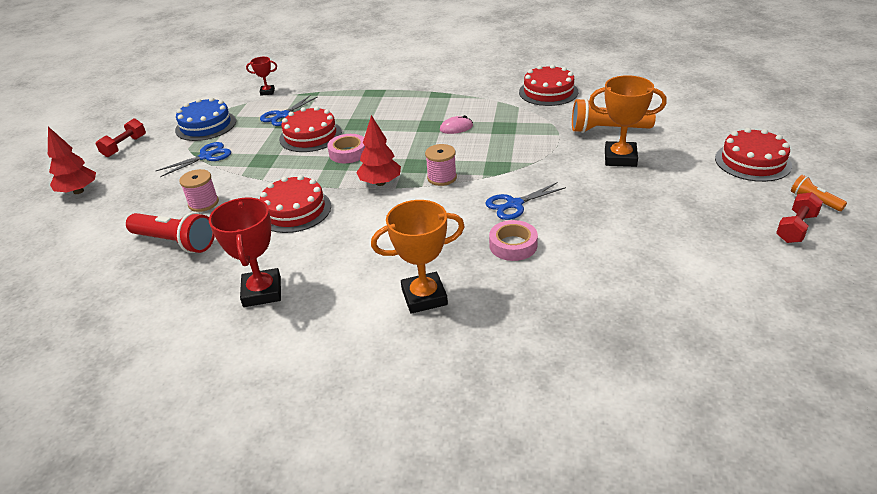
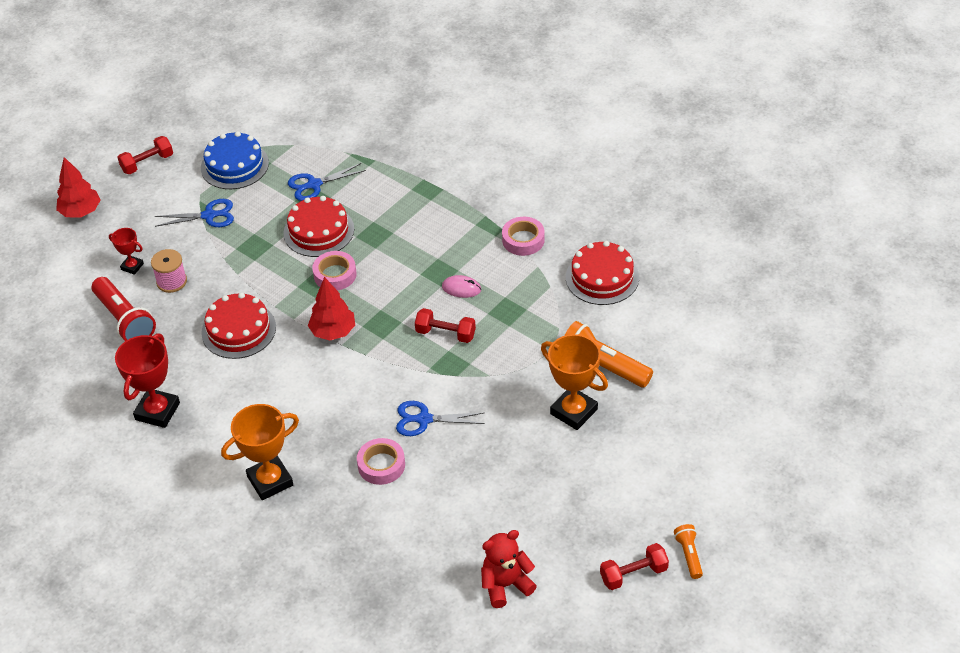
camera: 30 degrees right, 10 degrees up
red trophy [246,57,277,96] -> red trophy moved to [109,228,144,275]
orange trophy [371,200,465,314] -> orange trophy turned 45 degrees counterclockwise [221,404,299,500]
pink spool [425,144,457,186] -> none
red cake [715,128,792,182] -> none
none -> red dumbbell [415,308,476,343]
none -> red teddy bear [481,530,537,608]
none -> pink tape [502,217,545,256]

